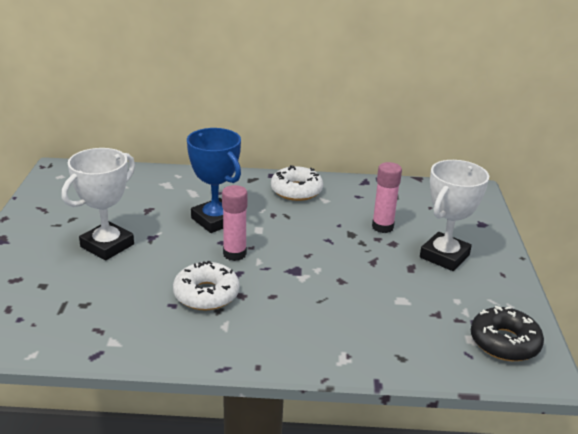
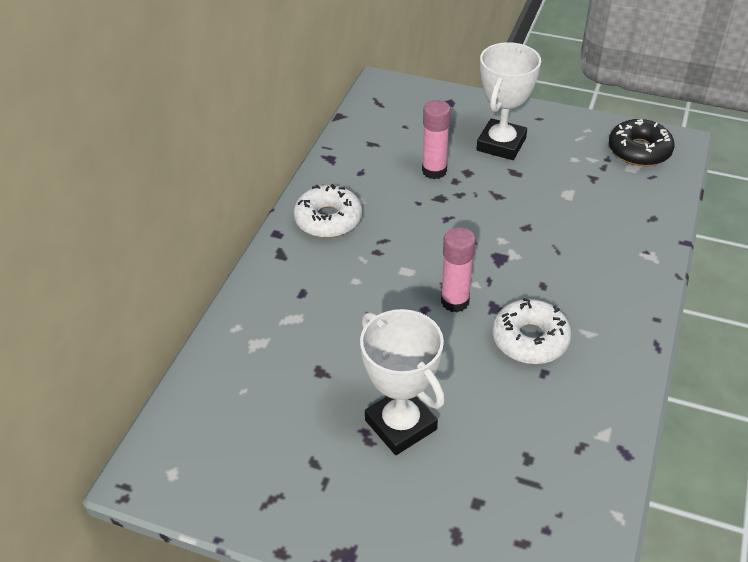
camera: 70 degrees left, 15 degrees up
blue trophy [187,128,241,233] -> none
white trophy [420,160,489,271] -> white trophy turned 60 degrees clockwise [476,42,541,160]

